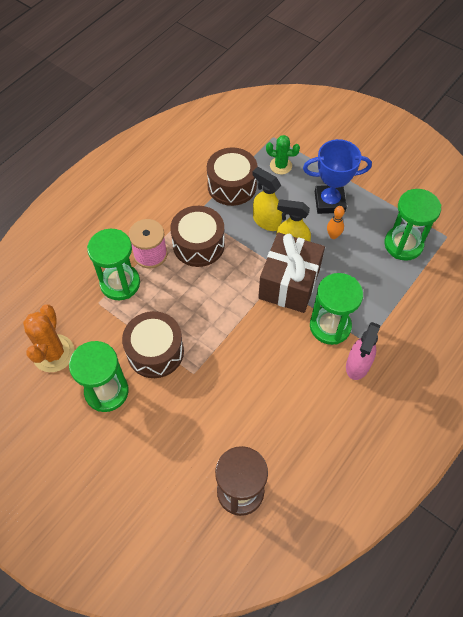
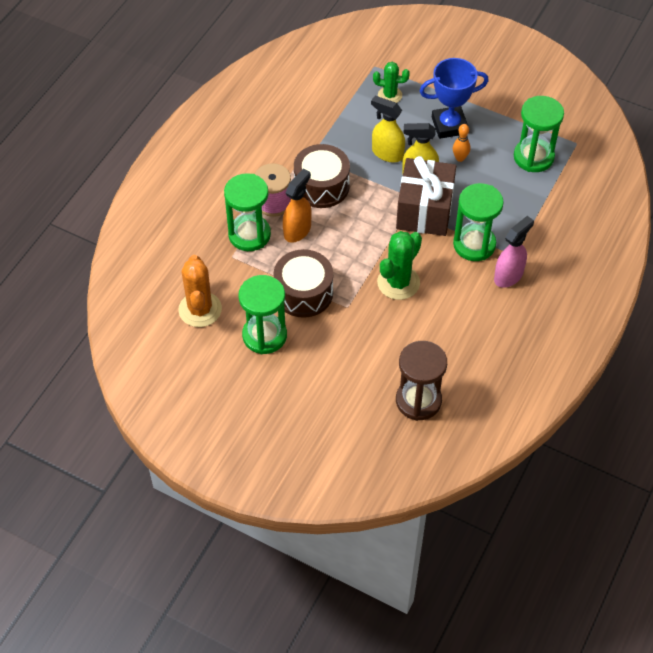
camera: 10 degrees left, 5 degrees down
brown drum [207,147,258,206] -> none
pink spray bottle [346,322,381,380] -> pink spray bottle turned 150 degrees counterclockwise [494,216,534,288]
none -> orange spray bottle [283,169,311,243]
none -> green cactus [377,231,422,300]

